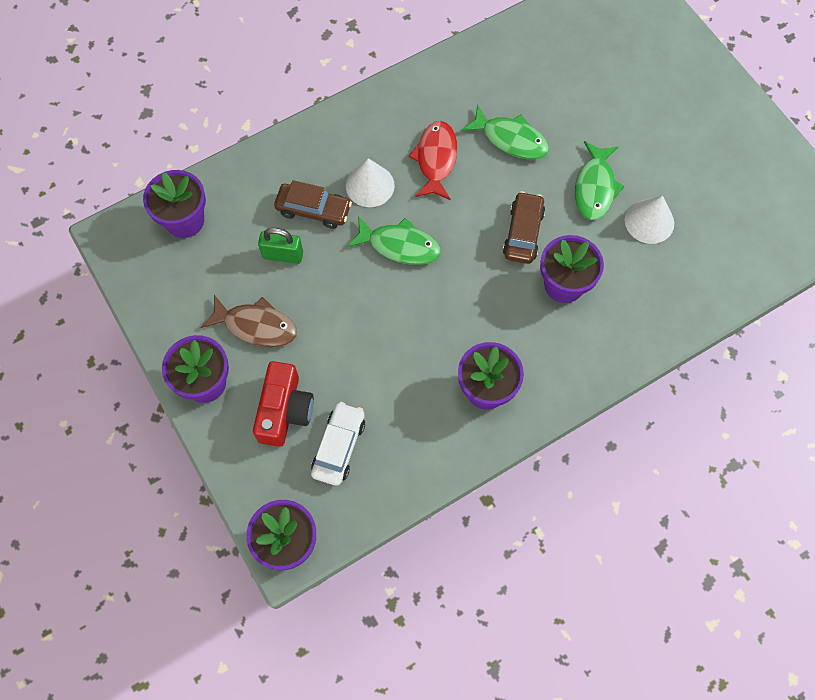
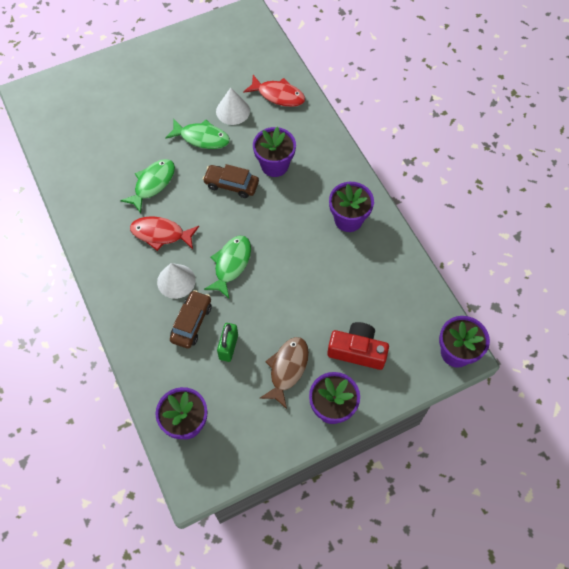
camera: 85 degrees left, 5 degrees down
white car [311,402,365,486] -> none
none -> red fish [243,75,305,107]

